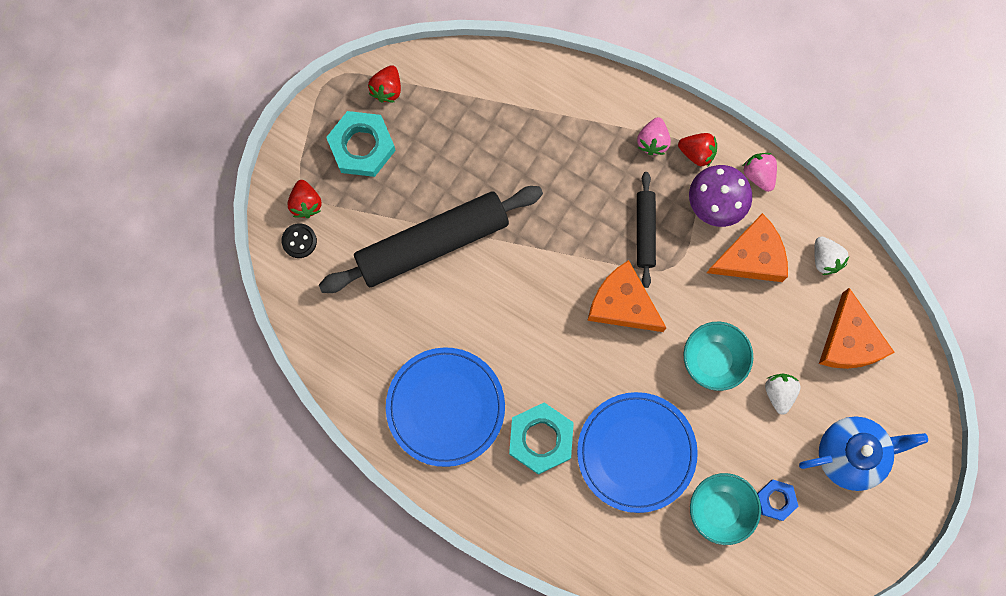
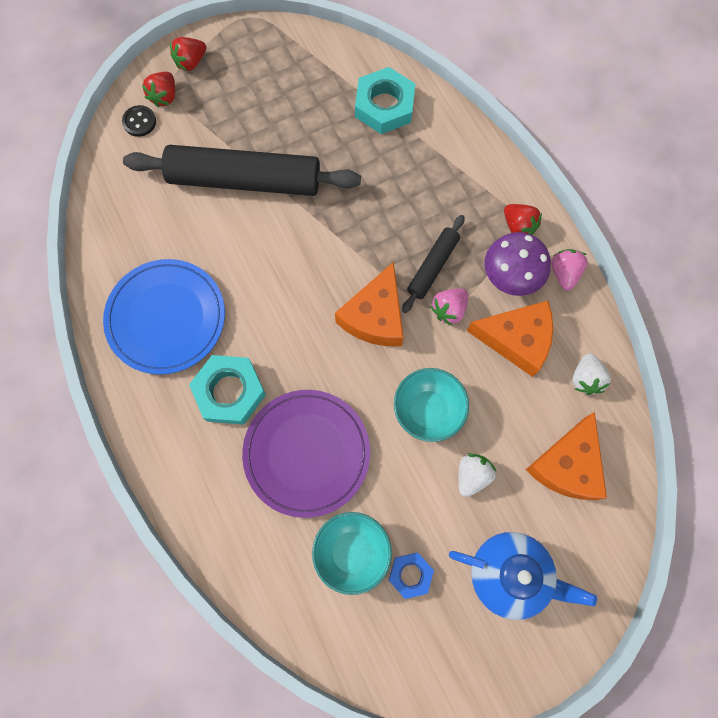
camera: 30 degrees right, 5 degrees down
turquoise nut [326,111,396,177] -> turquoise nut moved to [355,67,415,134]
red strawberry [368,65,401,102] -> red strawberry moved to [170,37,206,71]
blue plate [577,392,698,513] -> purple plate [242,390,370,518]
orange cheese [587,260,666,332] -> orange cheese turned 135 degrees counterclockwise [335,262,404,346]
pink strawberry [637,117,671,155] -> pink strawberry moved to [430,289,468,326]

